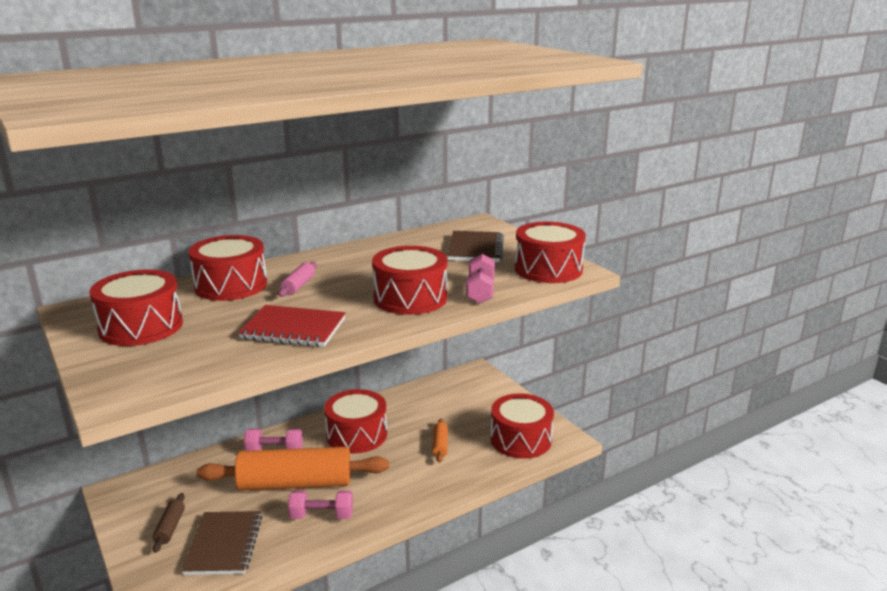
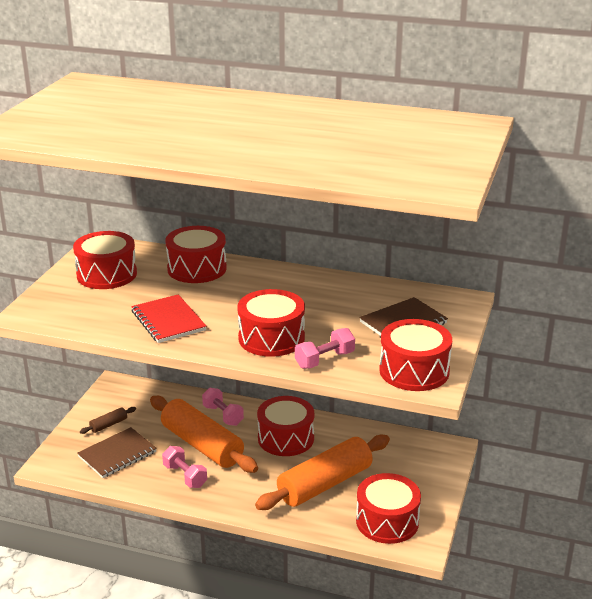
camera: 50 degrees right, 5 degrees up
pink rolling pin [278,262,317,297] -> none
orange rolling pin [433,418,448,463] -> orange rolling pin [255,435,390,510], size x2.46

